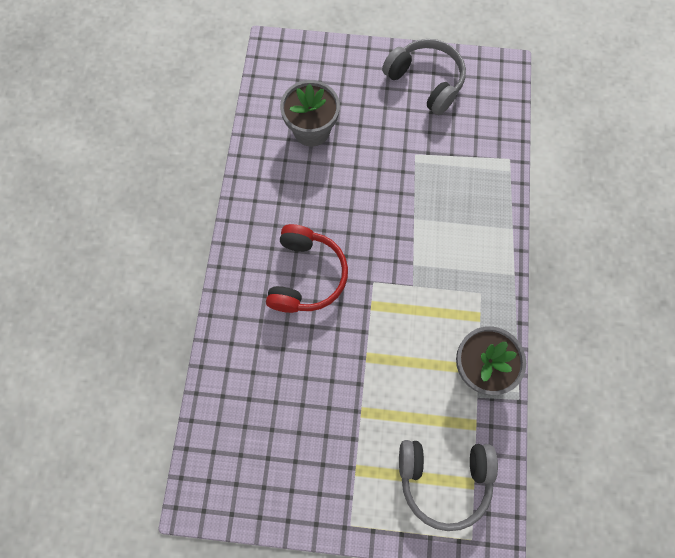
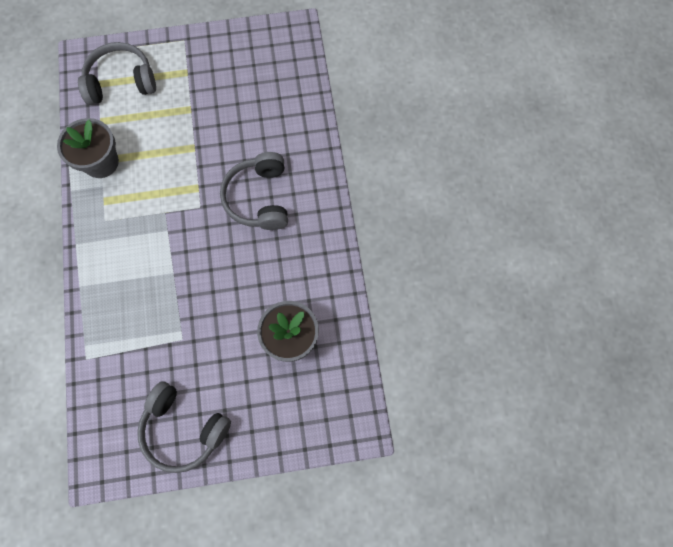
camera: 165 degrees right, 0 degrees up
red headphones [266,224,348,313] -> grey headphones [220,152,288,230]

